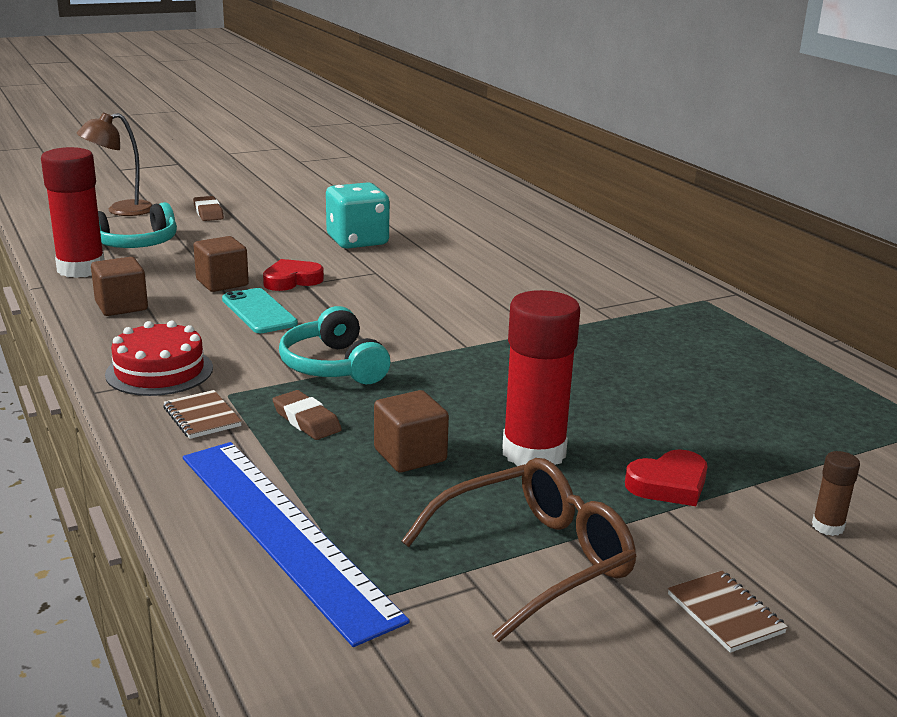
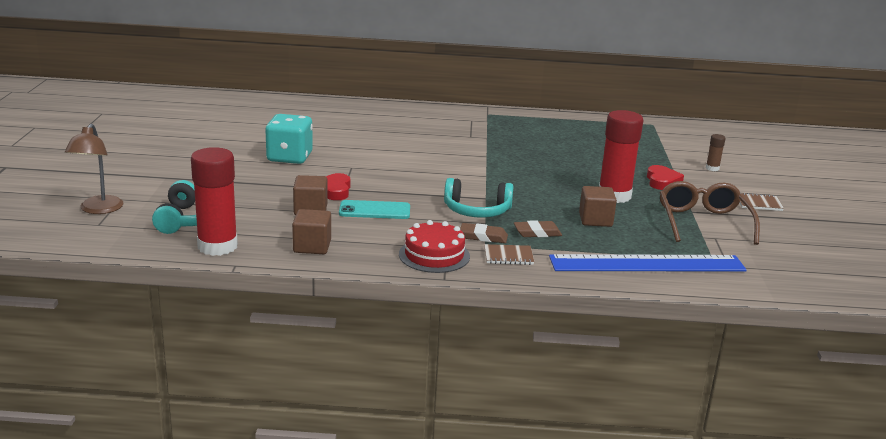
camera: 60 degrees left, 0 degrees up
brown eraser [193,196,224,221] -> brown eraser moved to [460,223,508,243]

